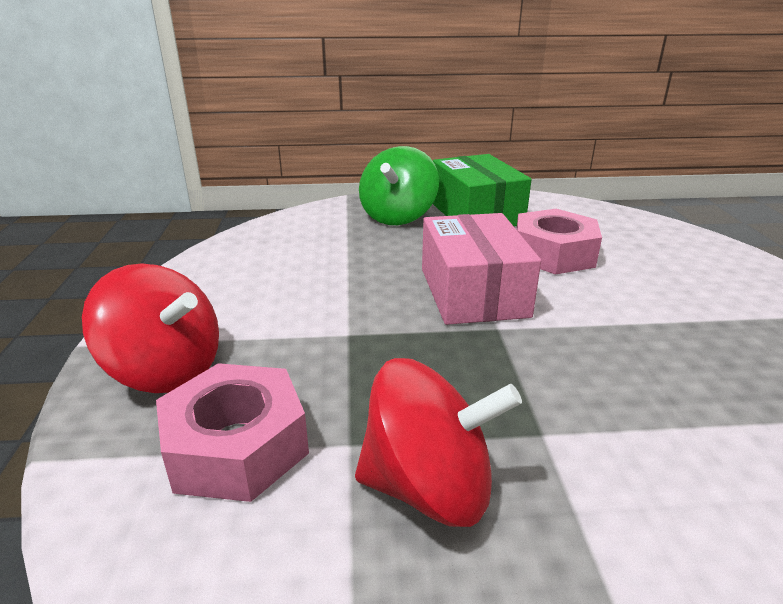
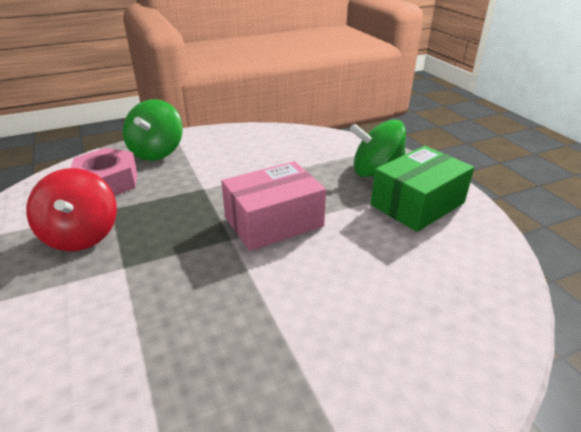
camera: 70 degrees right, 5 degrees up
red spinning top [82,263,219,393] -> green spinning top [123,99,183,161]
pink nut [516,209,602,275] -> none

